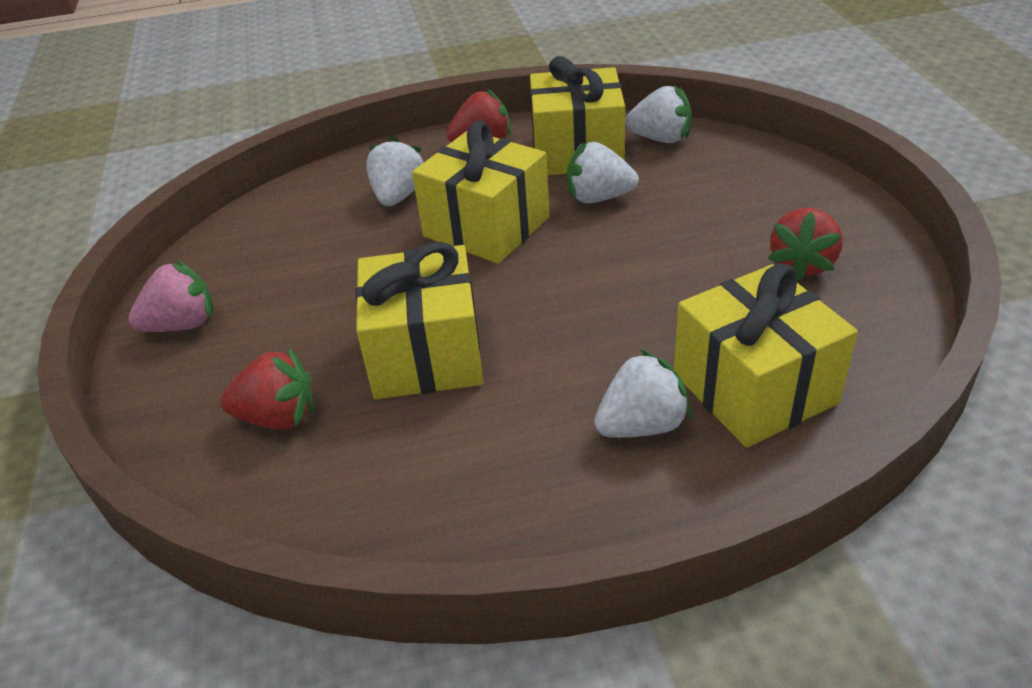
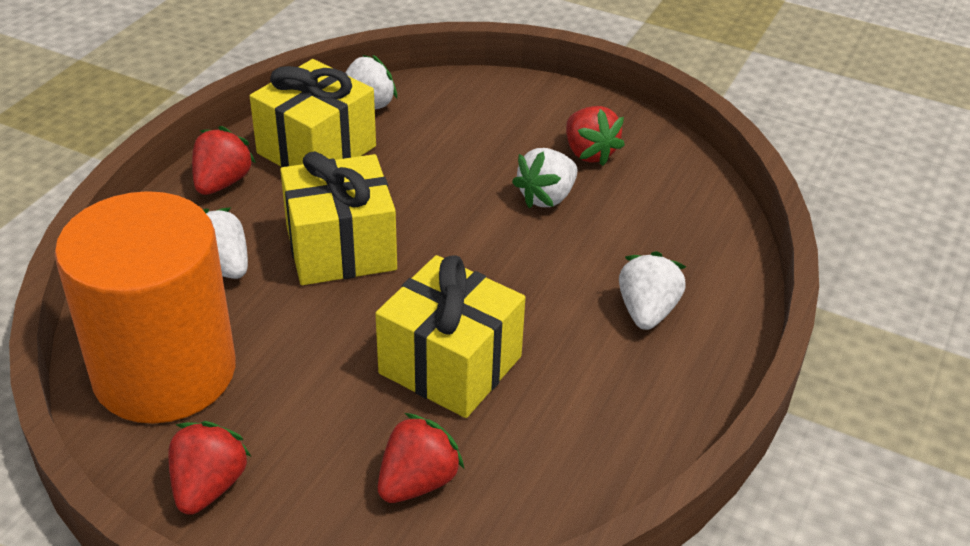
camera: 55 degrees left, 0 degrees up
pink strawberry [128,260,213,332] -> red strawberry [168,421,251,515]
white strawberry [567,142,639,203] -> white strawberry moved to [512,148,578,208]
yellow gift [674,263,858,448] -> none
none -> orange cylinder [54,191,236,423]

